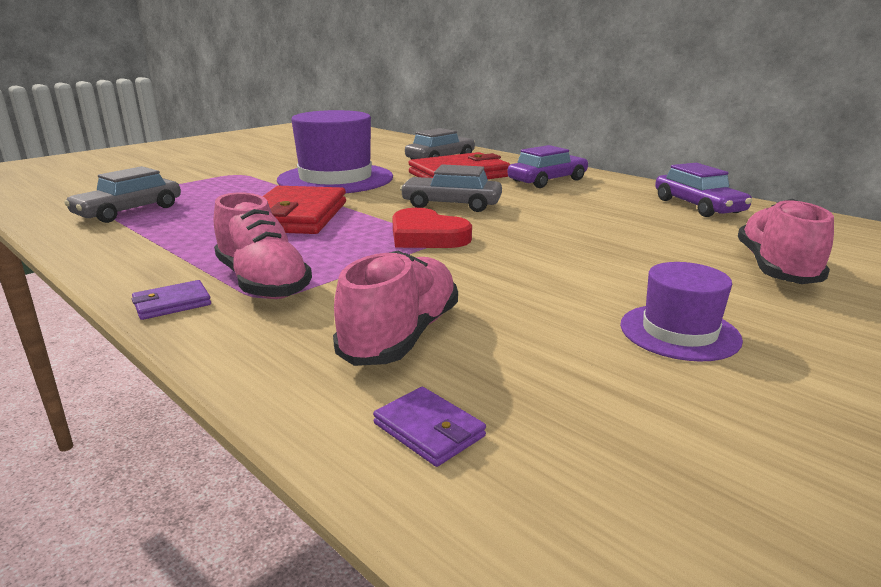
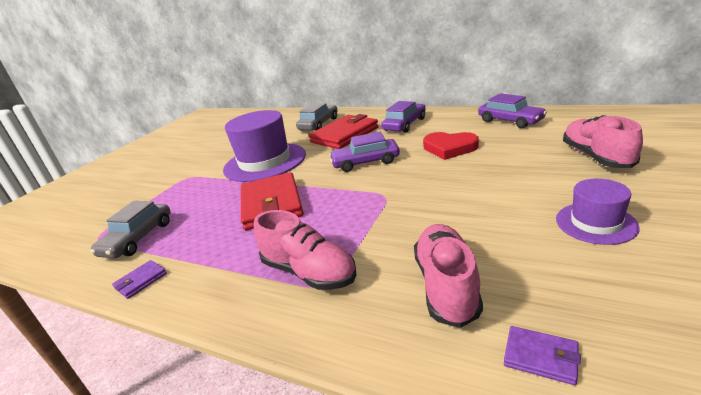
camera: 15 degrees left, 5 degrees up
purple wallet [132,280,211,320] -> purple wallet moved to [112,260,167,299]
red heart [392,208,472,248] -> red heart moved to [423,132,479,160]
grey car [400,164,502,212] -> purple car [329,132,400,172]

